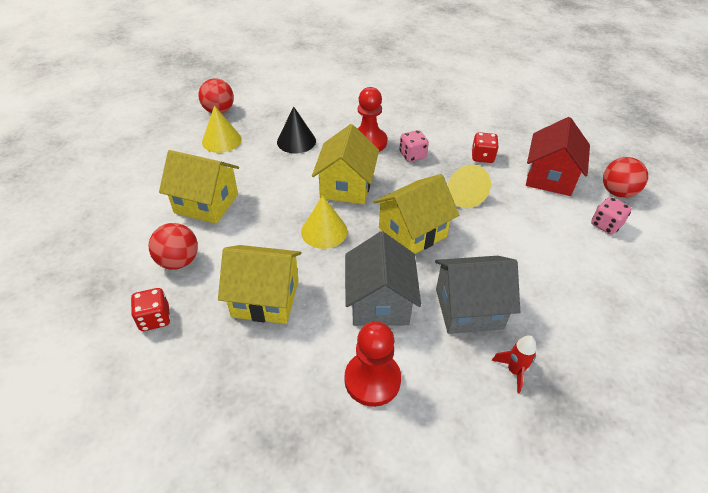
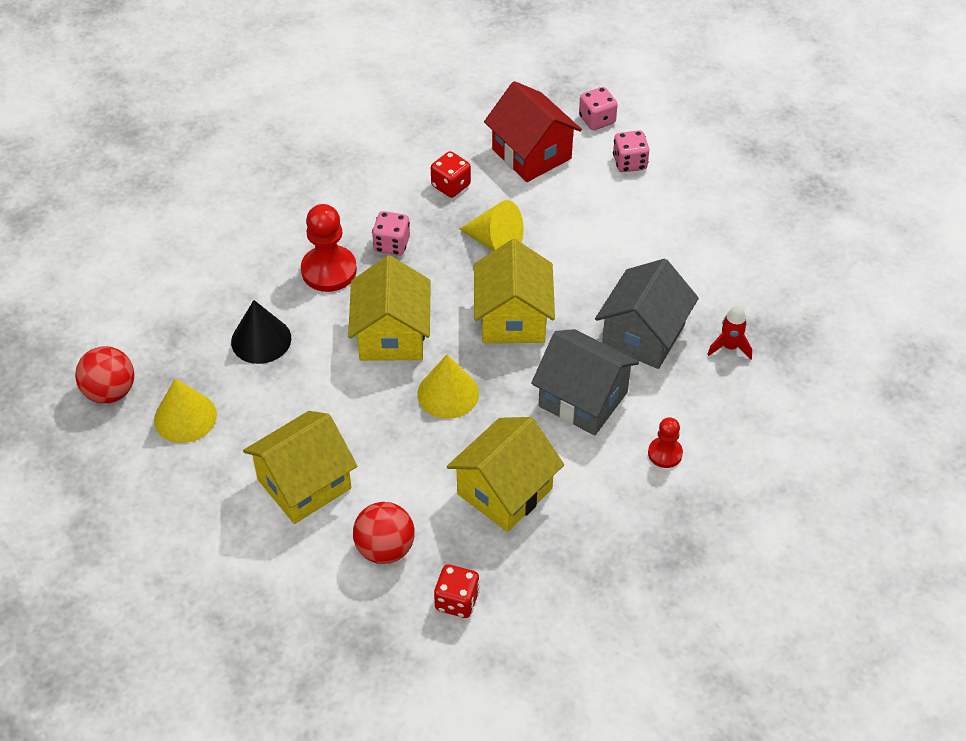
camera: 55 degrees left, 5 degrees up
yellow house [312,124,379,204] -> yellow house turned 45 degrees clockwise [348,256,431,361]
red pawn [345,322,401,407] -> red pawn [648,417,683,468], size x0.57
red ball [603,157,648,198] -> pink dice [579,87,618,130]

